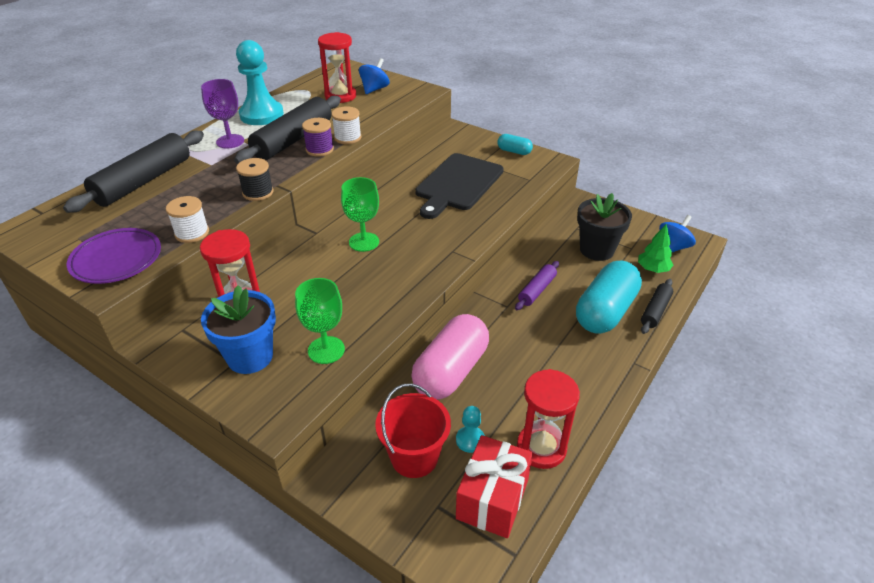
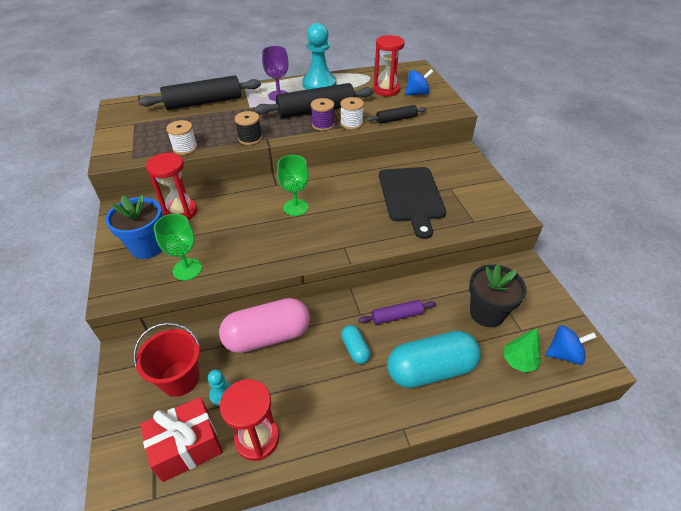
camera: 40 degrees right, 5 degrees up
purple plate [67,228,161,284] -> none
black cutting board [415,153,504,219] -> black cutting board turned 75 degrees counterclockwise [379,167,446,239]
turquoise capsule [497,134,533,155] -> turquoise capsule moved to [341,325,371,364]
black rolling pin [641,279,673,334] -> black rolling pin moved to [366,105,427,124]

